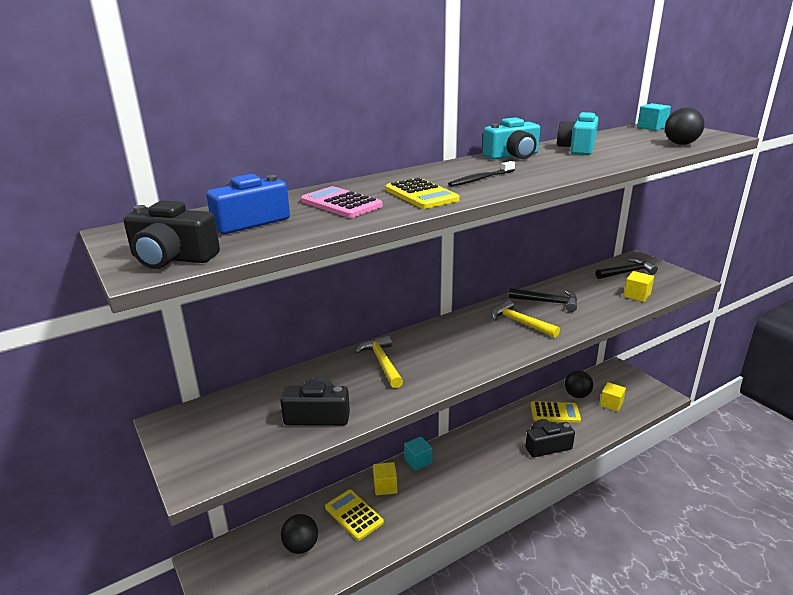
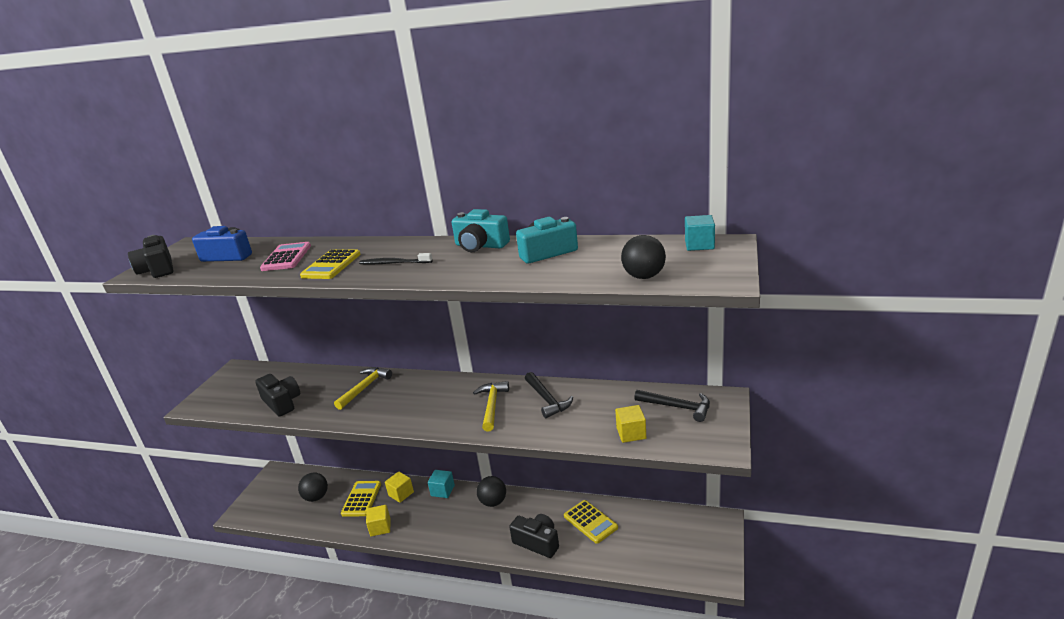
camera: 50 degrees right, 0 degrees up
black ball [565,371,593,398] -> black ball moved to [477,476,506,507]
yellow cube [600,382,626,412] -> yellow cube moved to [366,505,391,536]

